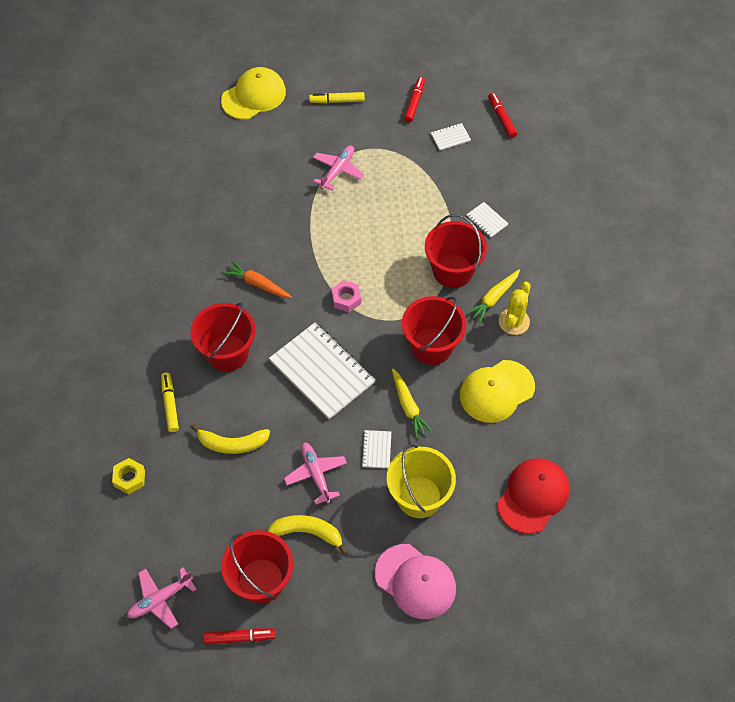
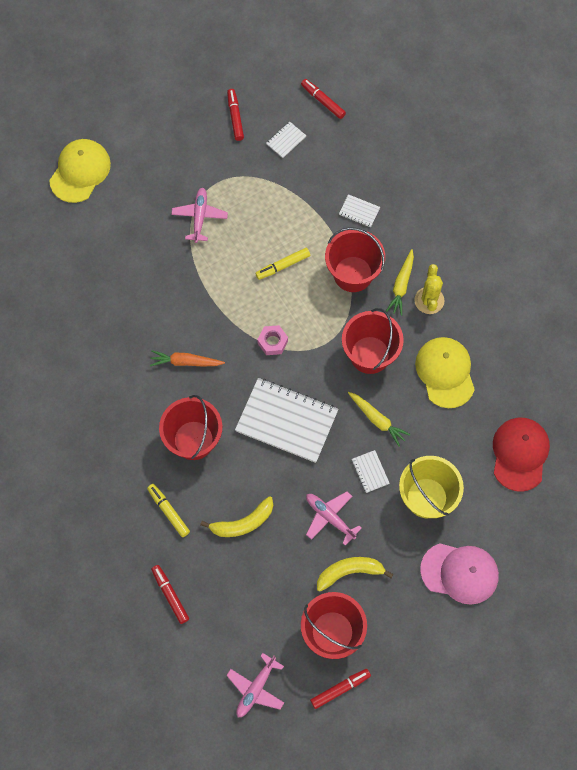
camera: 25 degrees left, 10 degrees up
yellow nut [112,458,145,494] -> red marker [151,565,189,624]
yellow marker [309,92,365,103] -> yellow marker moved to [255,248,310,280]
yellow cap [460,360,535,423] -> yellow cap turned 135 degrees clockwise [415,337,475,408]

